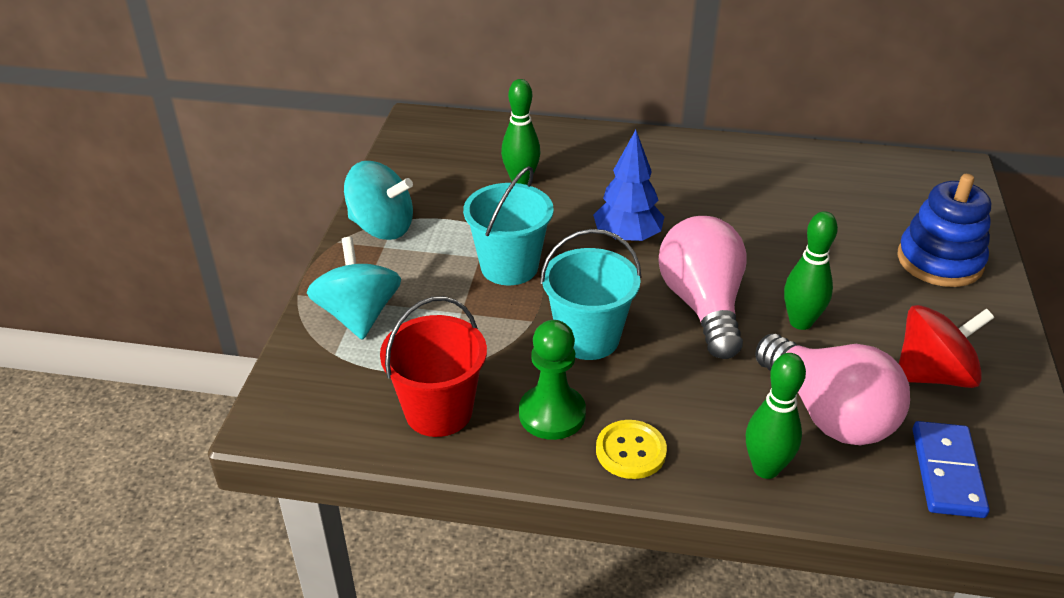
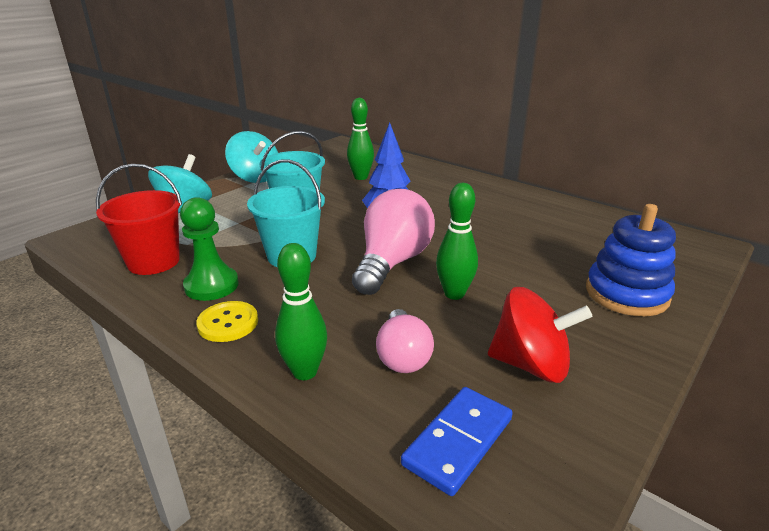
camera: 30 degrees right, 10 degrees down
pink light bulb [755,334,910,445] -> pink light bulb [376,309,434,373], size x0.60

